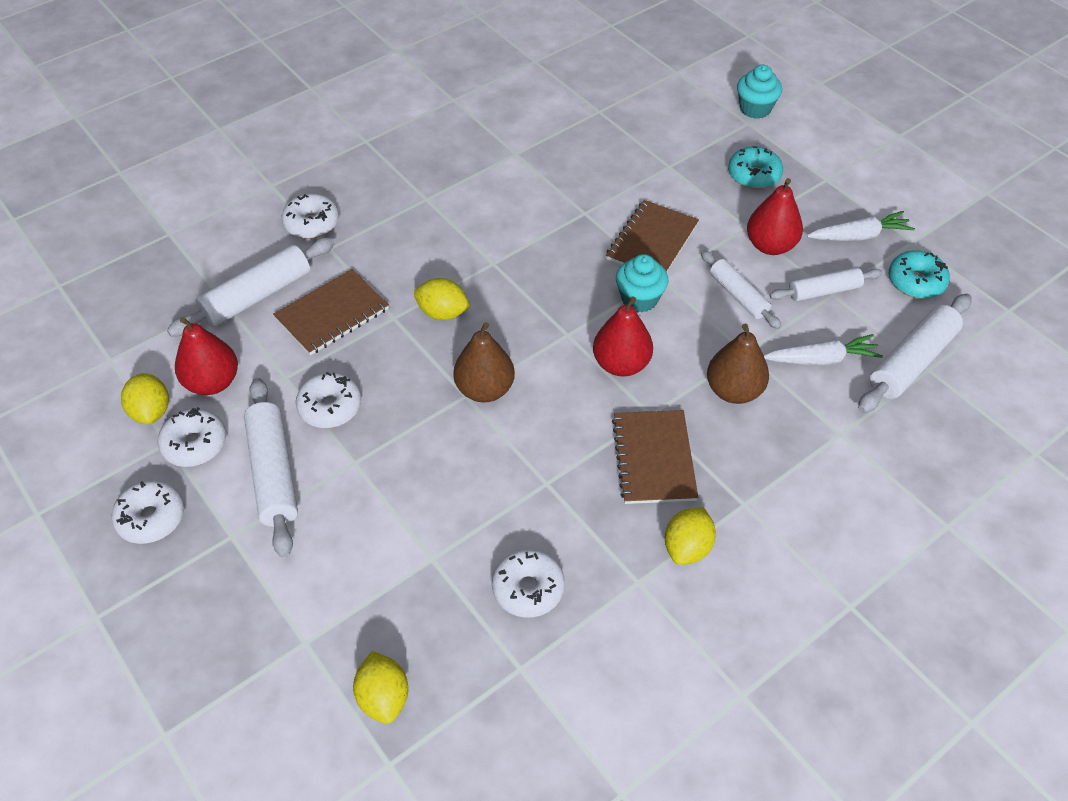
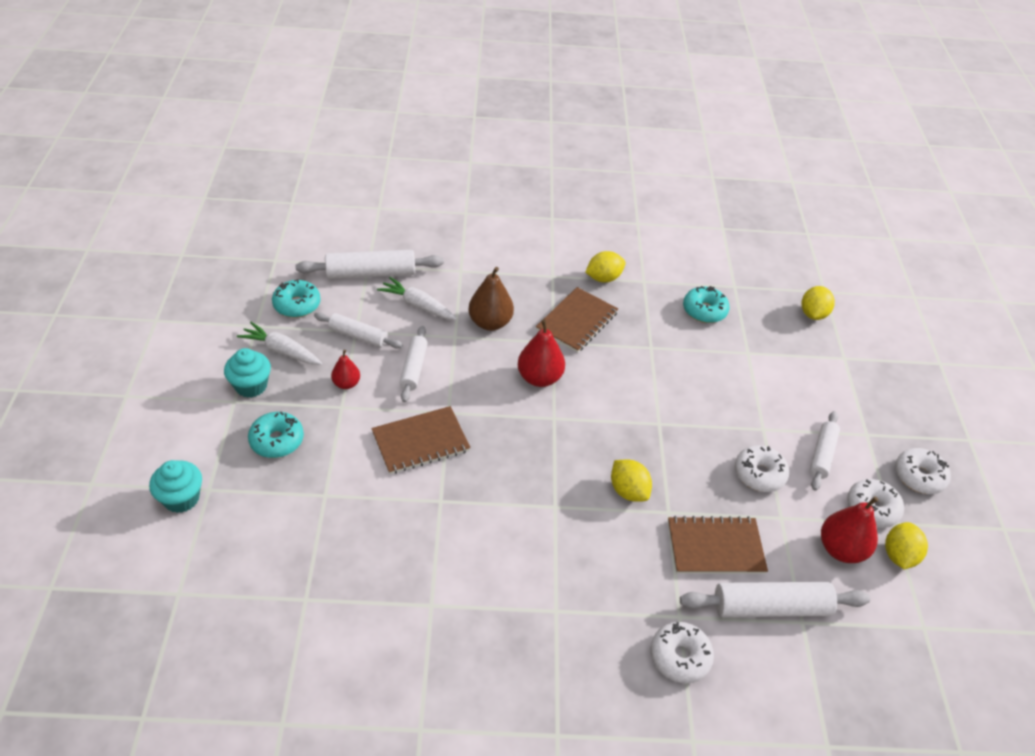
camera: 145 degrees left, 5 degrees down
white rolling pin [244,378,298,558] -> white rolling pin [810,411,840,491], size x0.64
brown pear [453,322,515,402] -> none
white donut [492,549,565,618] -> turquoise donut [683,286,730,323]
turquoise cupcake [616,254,669,313] -> turquoise cupcake moved to [224,348,271,398]
red pear [747,178,803,255] -> red pear [331,350,360,389], size x0.59

